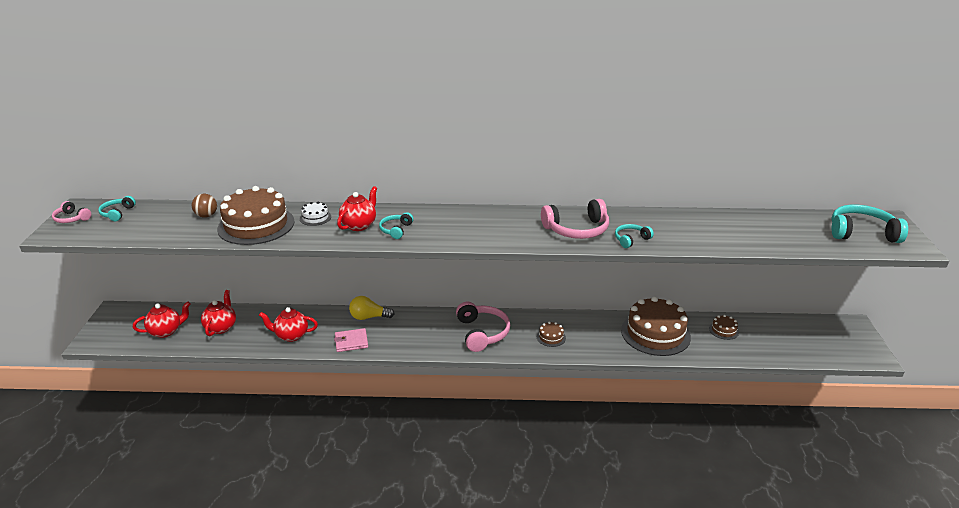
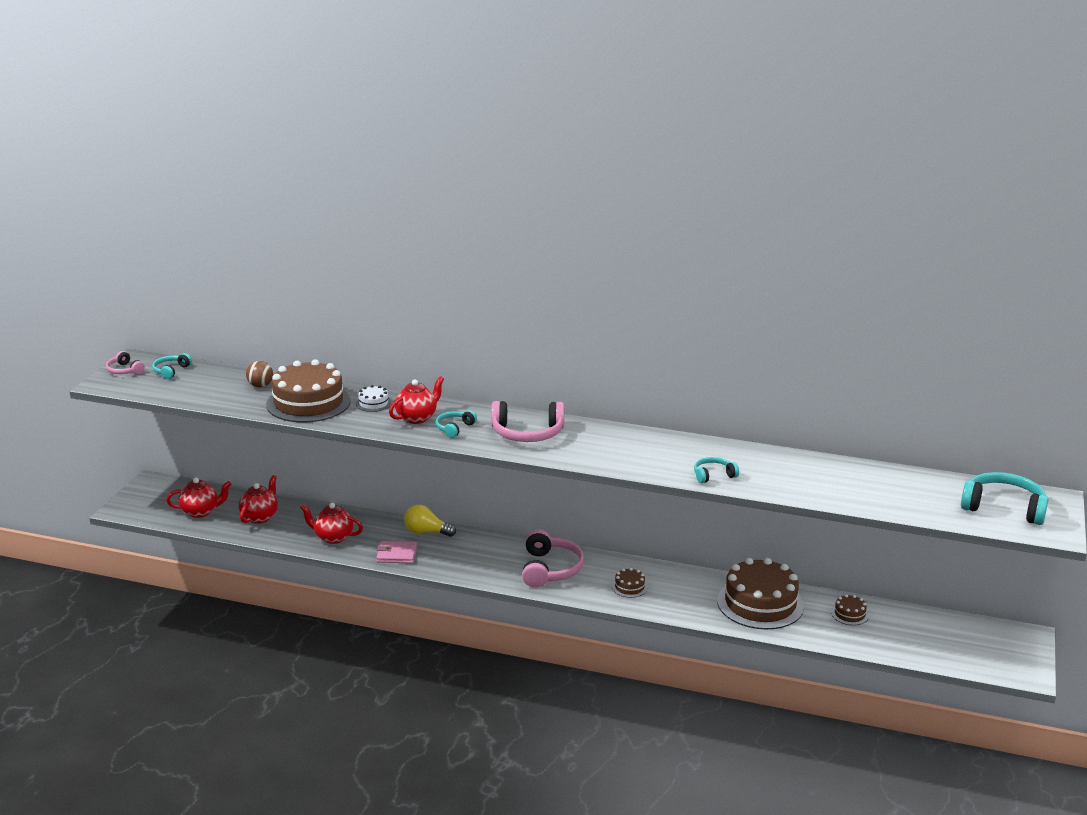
camera: 15 degrees right, 5 degrees down
pink headphones [541,199,609,239] -> pink headphones moved to [491,401,564,442]

